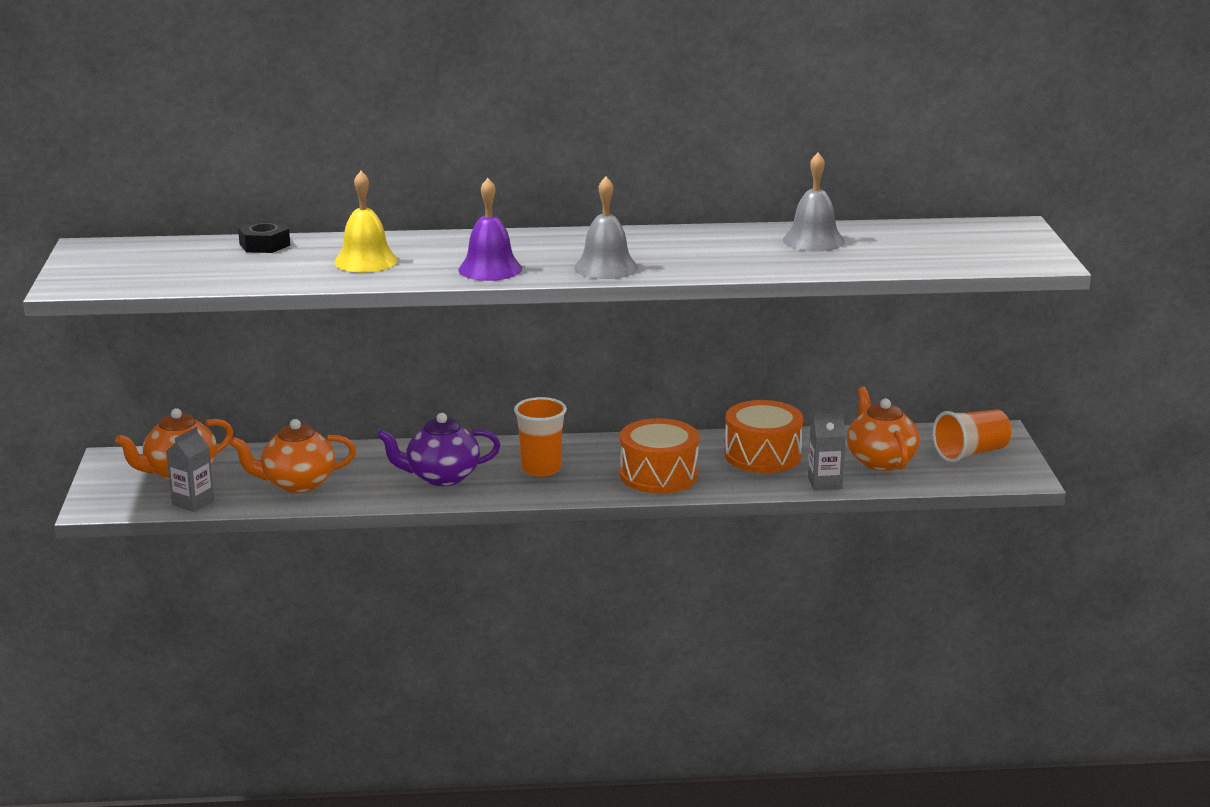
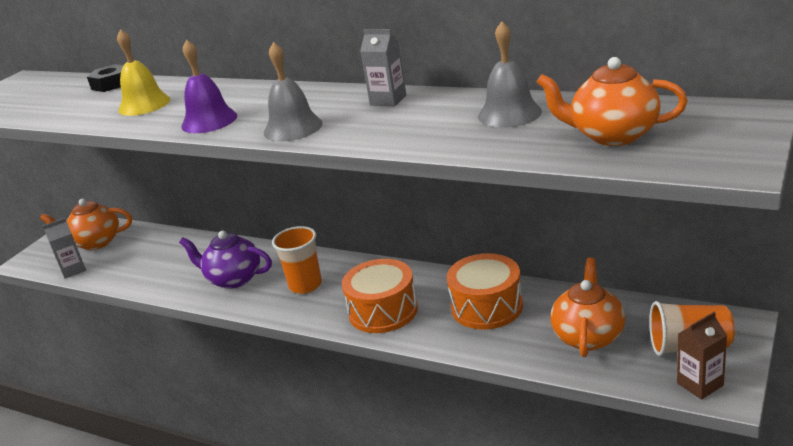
camera: 35 degrees right, 5 degrees up
orange teapot [230,419,356,493] -> orange teapot moved to [536,57,687,146]
grey carton [808,413,846,490] -> grey carton moved to [360,29,406,106]
none -> brown carton [677,312,727,400]

